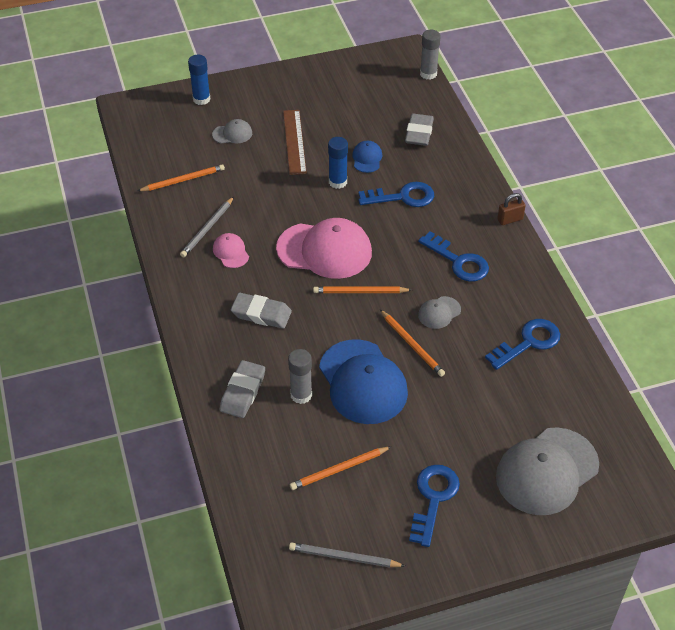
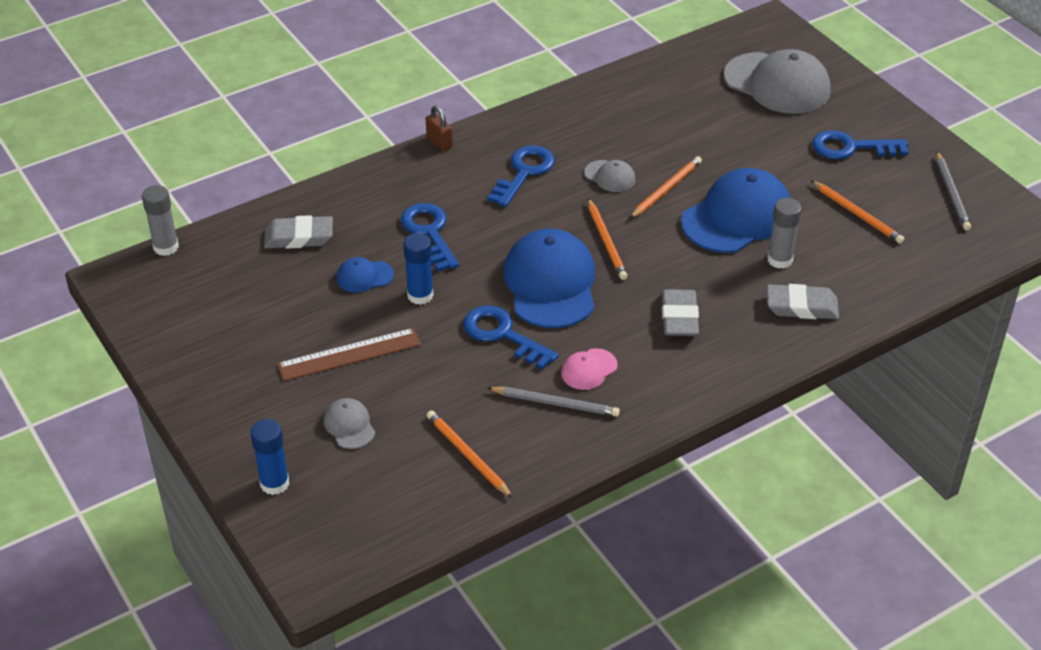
camera: 105 degrees left, 5 degrees down
pink cap [276,218,372,279] -> blue cap [503,229,595,328]
blue key [485,319,560,370] -> blue key moved to [463,305,558,369]

